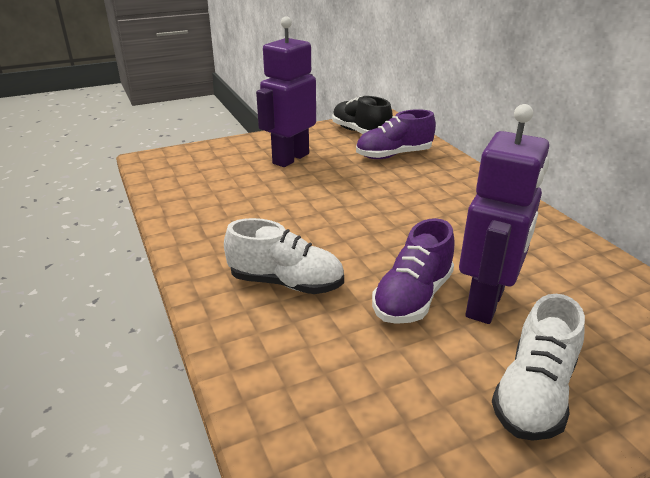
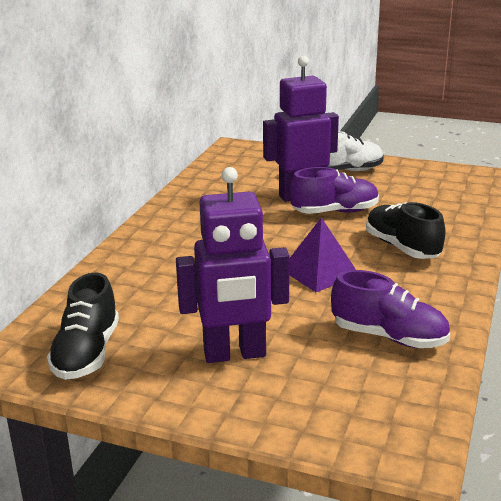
camera: 135 degrees left, 5 degrees down
white shoe [224,218,344,294] -> black shoe [366,202,446,259]
purple shoe [356,109,436,159] -> purple shoe moved to [331,270,450,348]
none -> purple pyramid [289,217,356,292]

